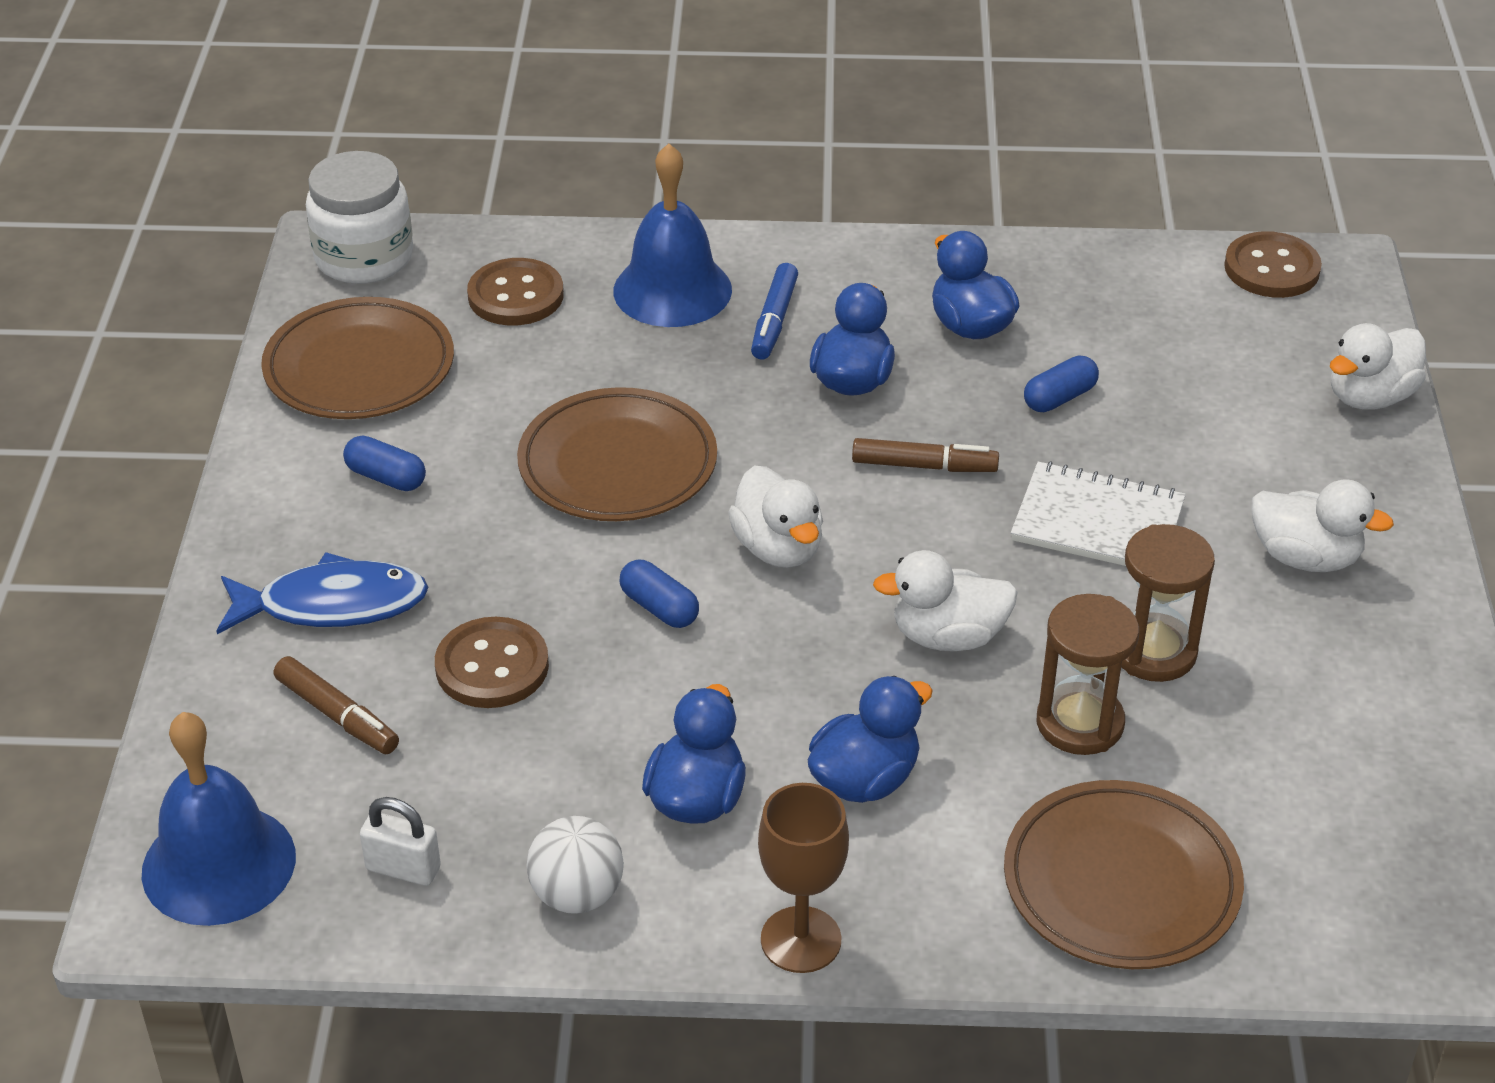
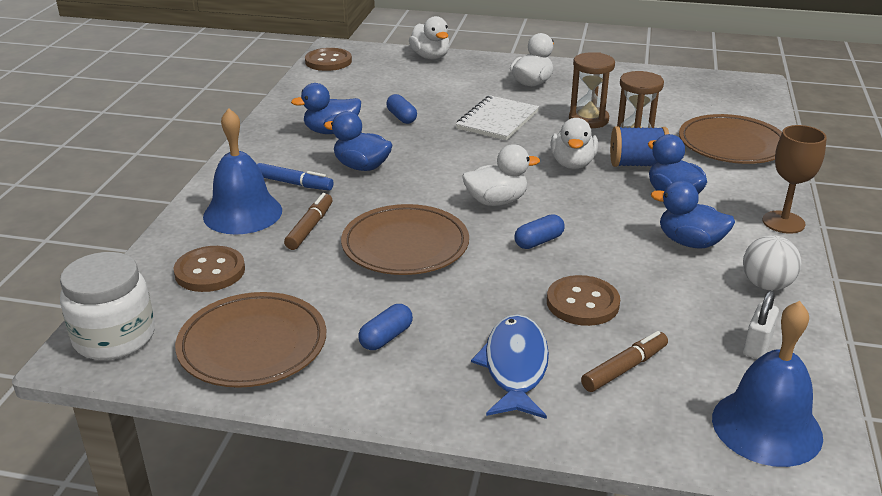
camera: 80 degrees left, 10 degrees down
brown marker [852,438,999,472] -> brown marker moved to [284,193,333,250]
none -> blue spool [610,126,669,167]

